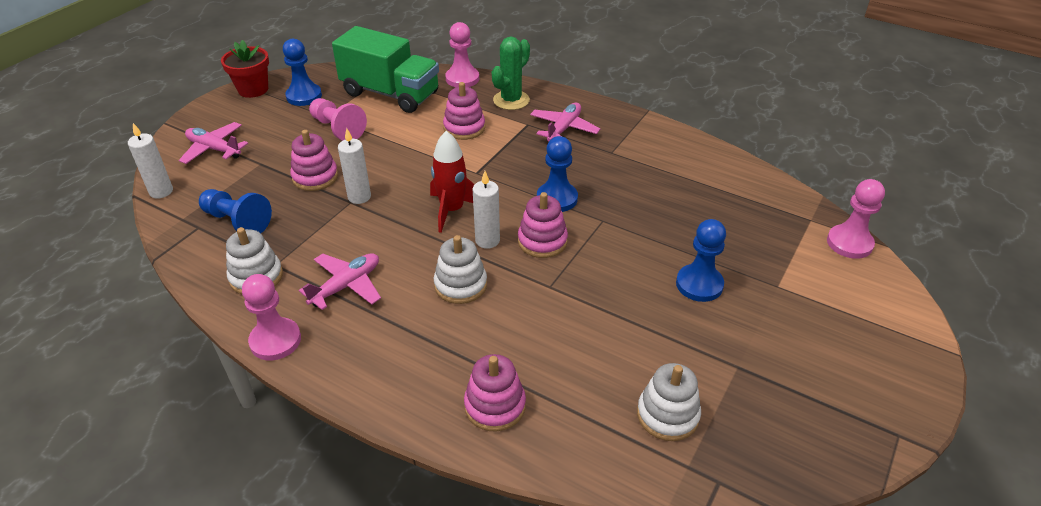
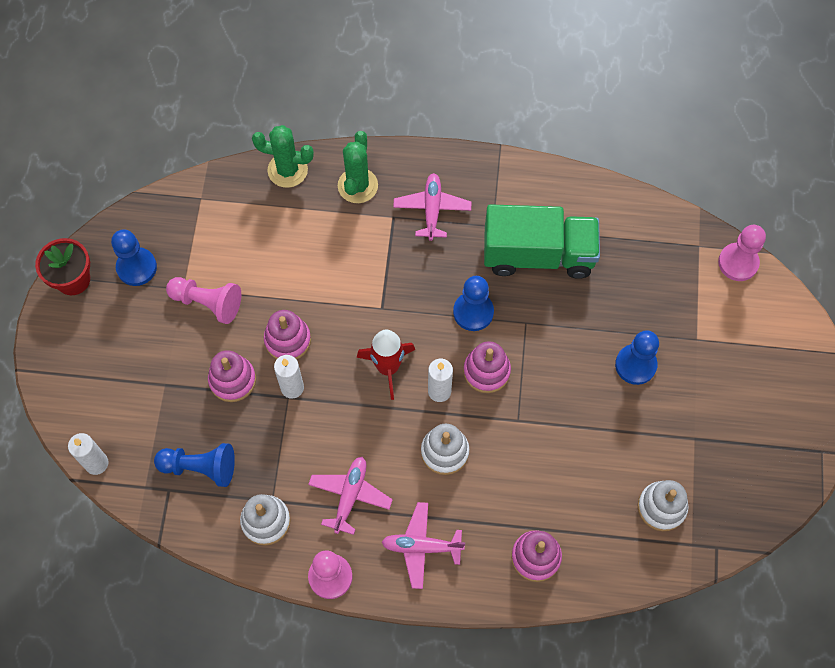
camera: 25 degrees left, 25 degrees up
pink plane [179,122,248,164] -> pink plane moved to [382,502,465,589]
green truck [332,26,439,113] -> green truck moved to [484,204,600,279]
pink stacking toy [443,82,485,140] -> pink stacking toy moved to [264,310,311,360]
pink pawn [445,22,479,87] -> green cactus [252,125,314,188]

